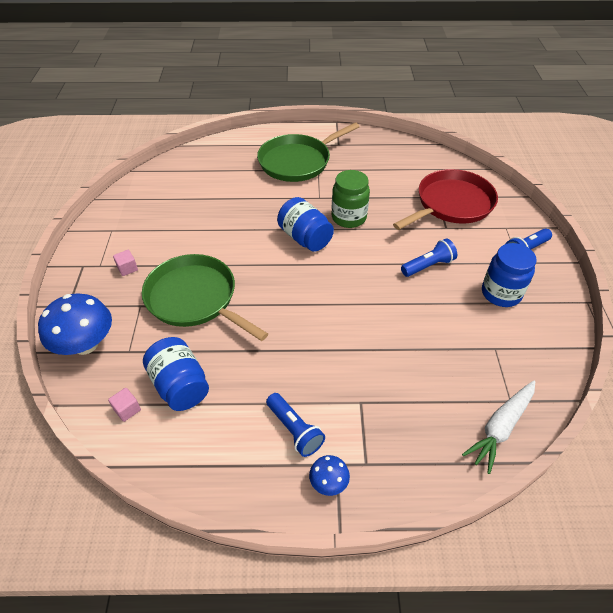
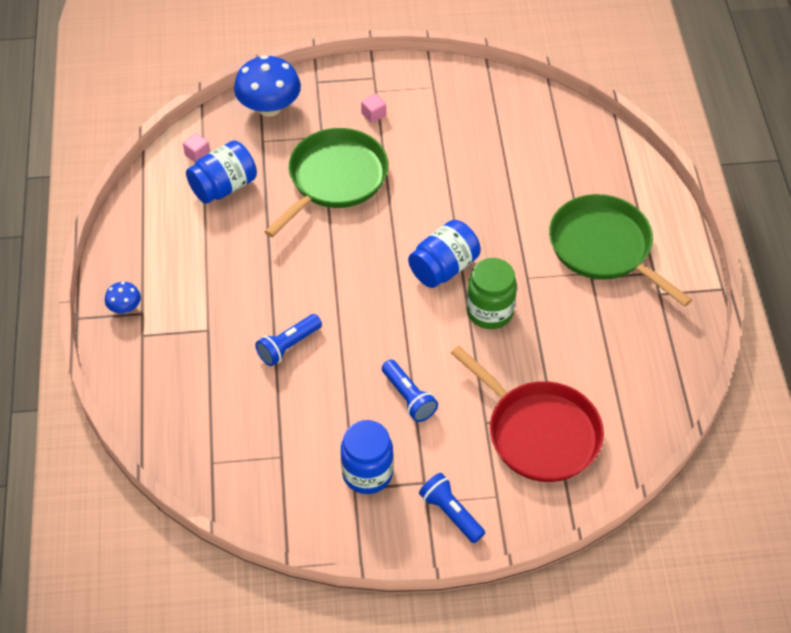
camera: 85 degrees right, 5 degrees up
blue flashlight [266,393,325,457] -> blue flashlight moved to [255,314,322,366]
white carrot [462,380,535,474] -> none

